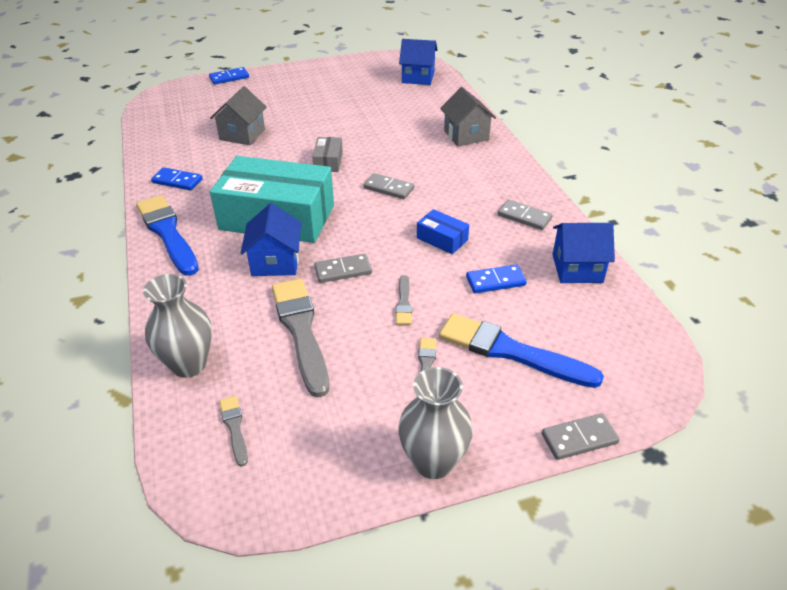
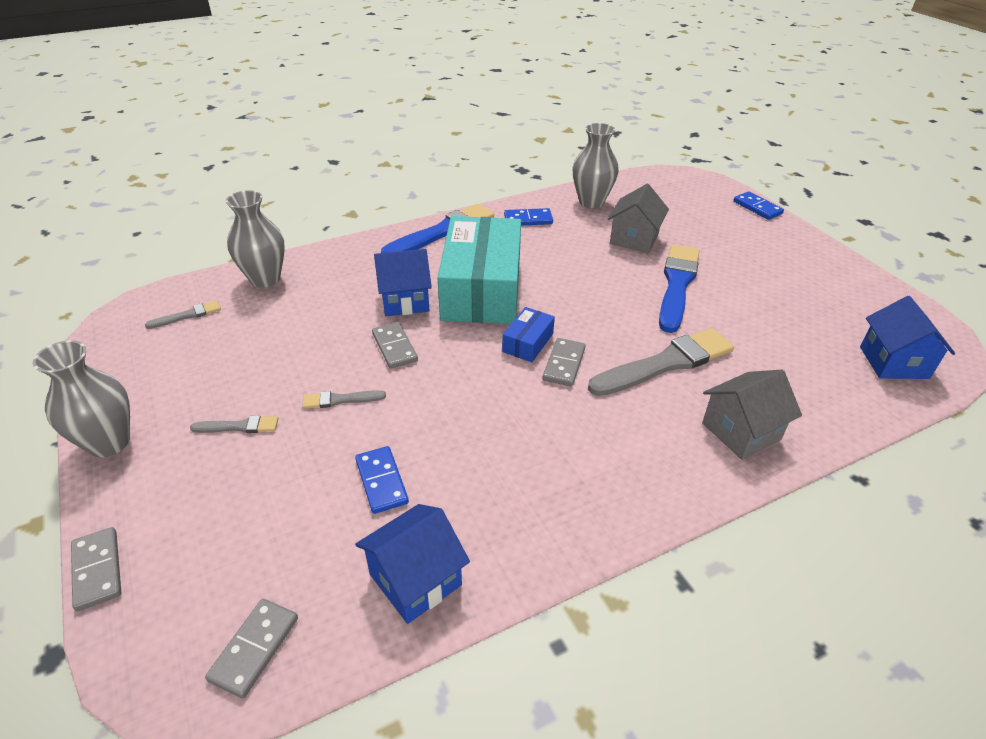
camera: 80 degrees right, 0 degrees up
blue domino [151,167,203,191] -> blue domino turned 75 degrees clockwise [504,208,553,226]
grey house [210,86,267,145] -> grey house turned 75 degrees counterclockwise [608,184,669,253]
grey brush [272,279,329,397] -> grey brush moved to [588,328,734,396]
grey box [312,137,343,172] -> none
blue box [417,209,469,254] -> blue box moved to [502,307,555,362]
blue brush [439,313,604,388] -> blue brush moved to [659,245,700,333]
grey domino [498,200,553,230] -> grey domino moved to [205,599,298,699]
blue house [552,223,615,283] -> blue house turned 60 degrees clockwise [355,504,470,624]
none -> grey vase [572,123,619,208]

